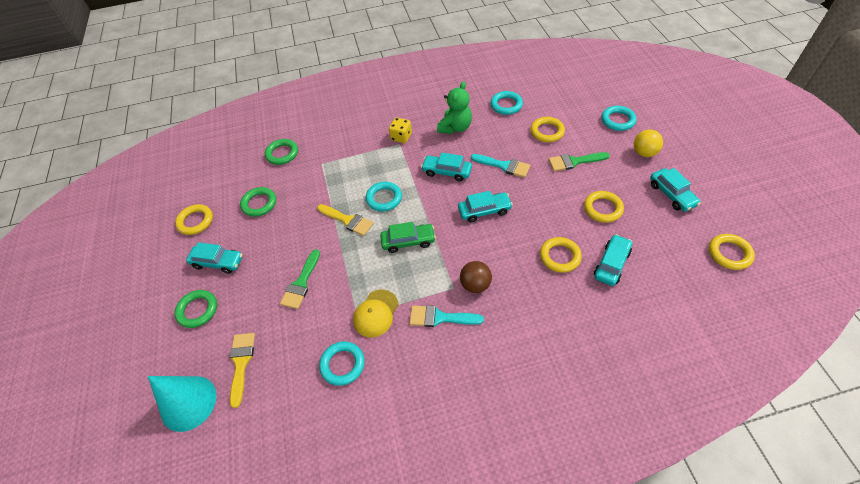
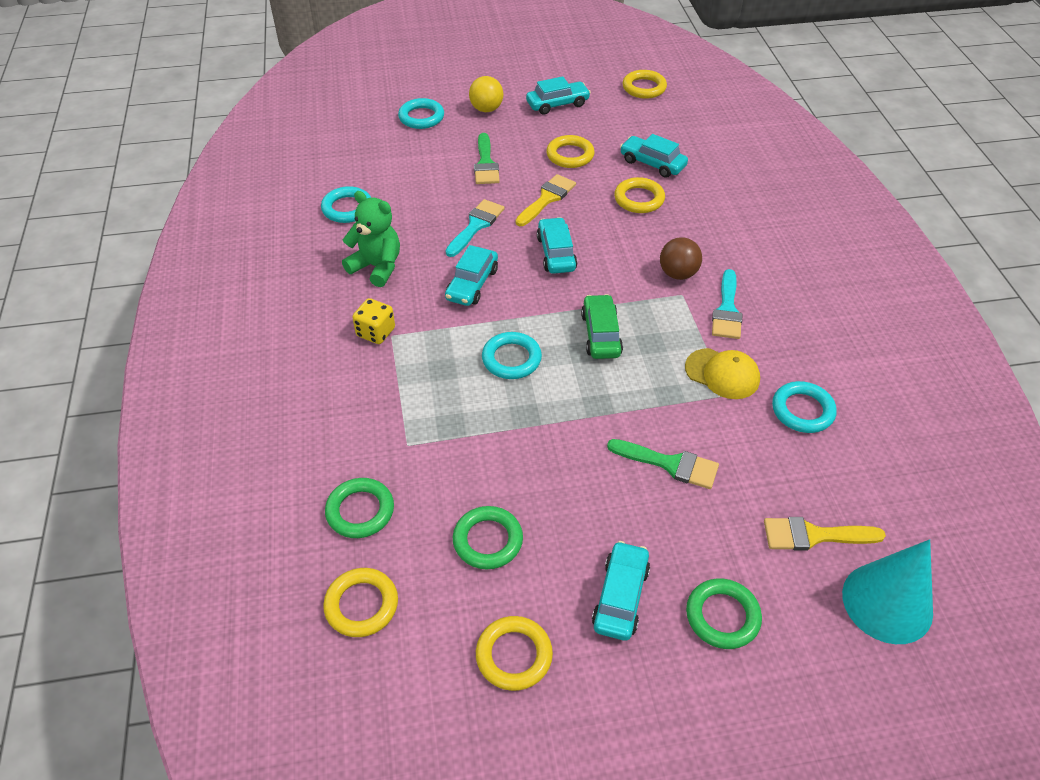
camera: 90 degrees left, 5 degrees down
yellow brush [317,204,374,236] -> yellow brush moved to [516,174,576,226]
yellow ring [531,117,565,142] -> yellow ring moved to [323,568,398,637]

